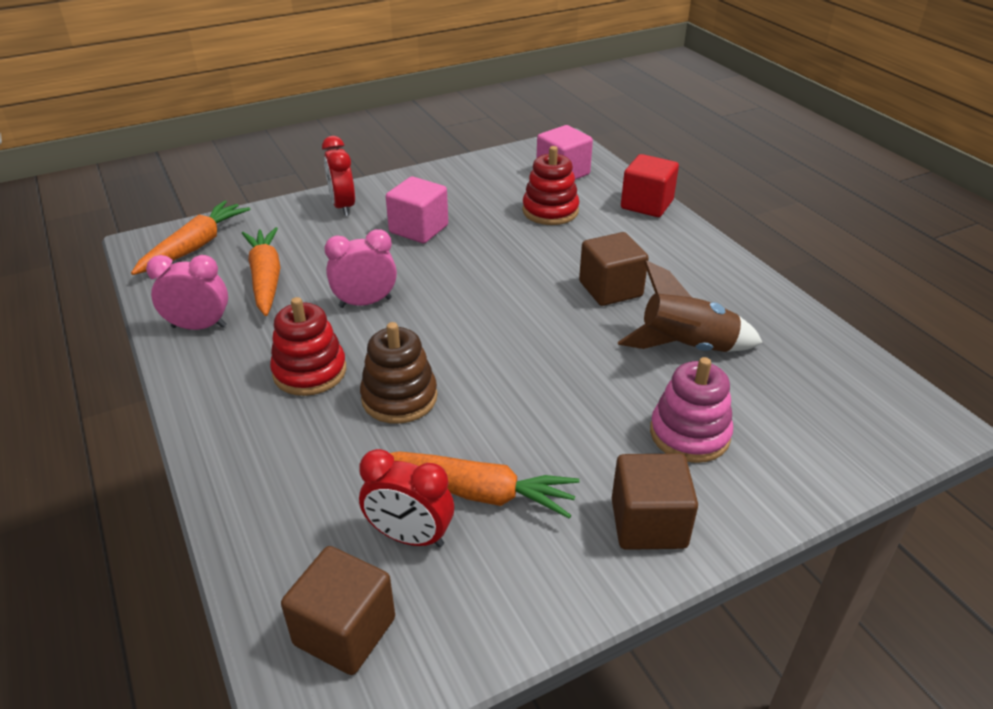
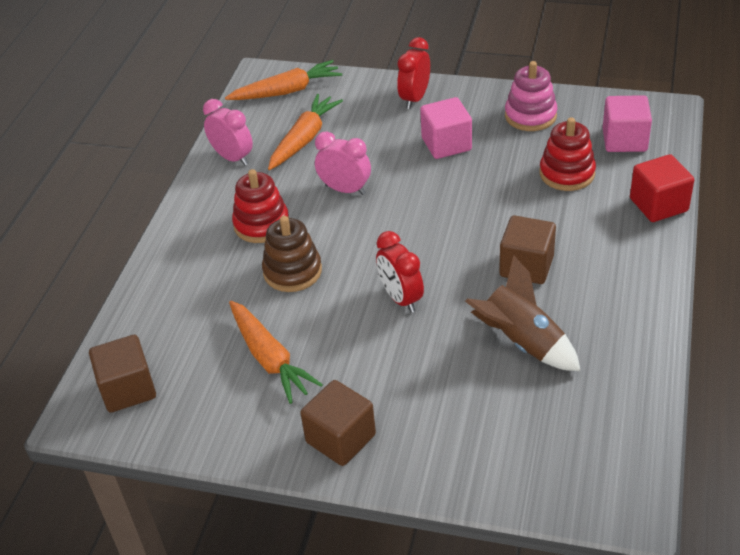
camera: 45 degrees right, 5 degrees up
red clock [359,449,454,547] -> red clock moved to [376,231,424,313]
pink stacking toy [650,357,733,463] -> pink stacking toy moved to [505,61,557,131]

